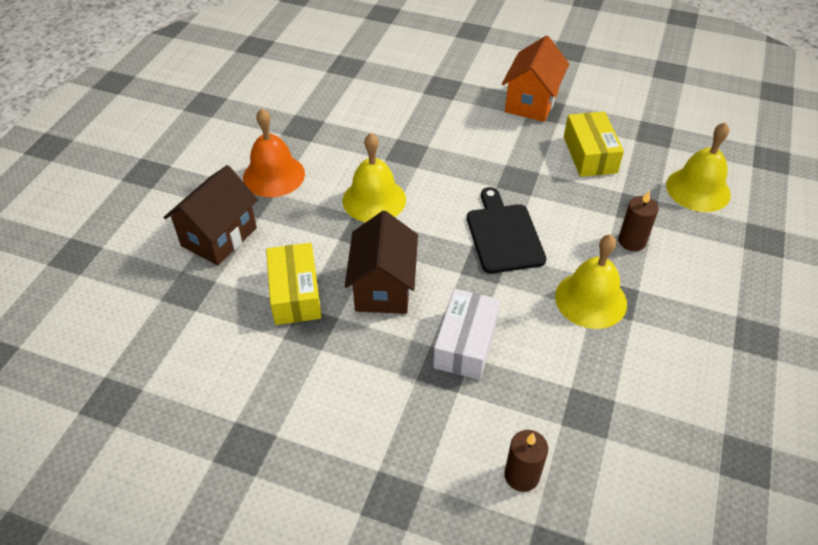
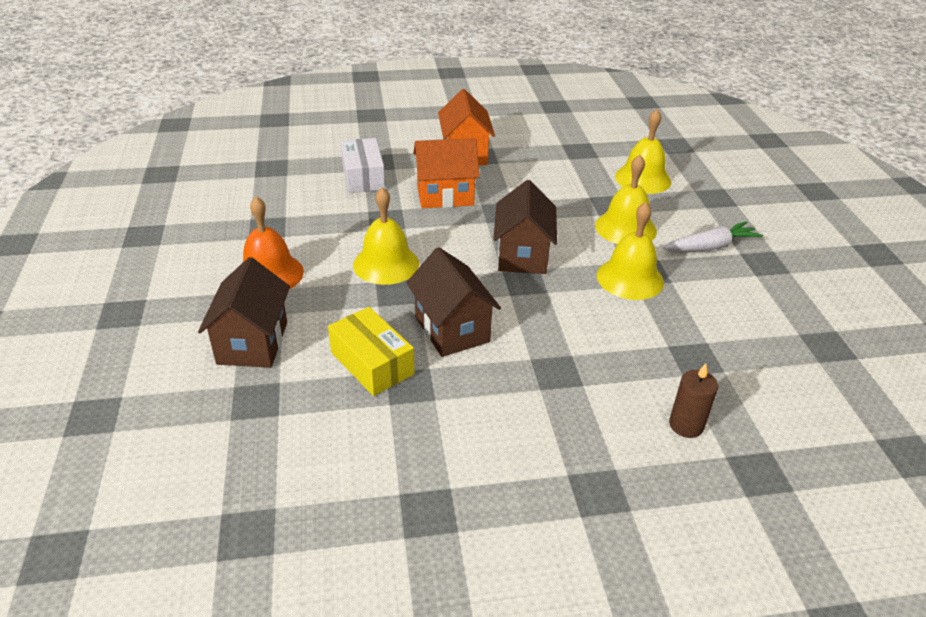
camera: 30 degrees left, 10 degrees down
white box [433,289,500,380] -> white box moved to [341,138,385,193]
black cutting board [467,187,546,274] -> brown house [494,180,557,274]
yellow box [564,112,624,177] -> none
brown candle [618,191,659,251] -> yellow bell [595,155,657,244]
none -> orange house [413,138,480,208]
none -> white carrot [663,221,763,251]

